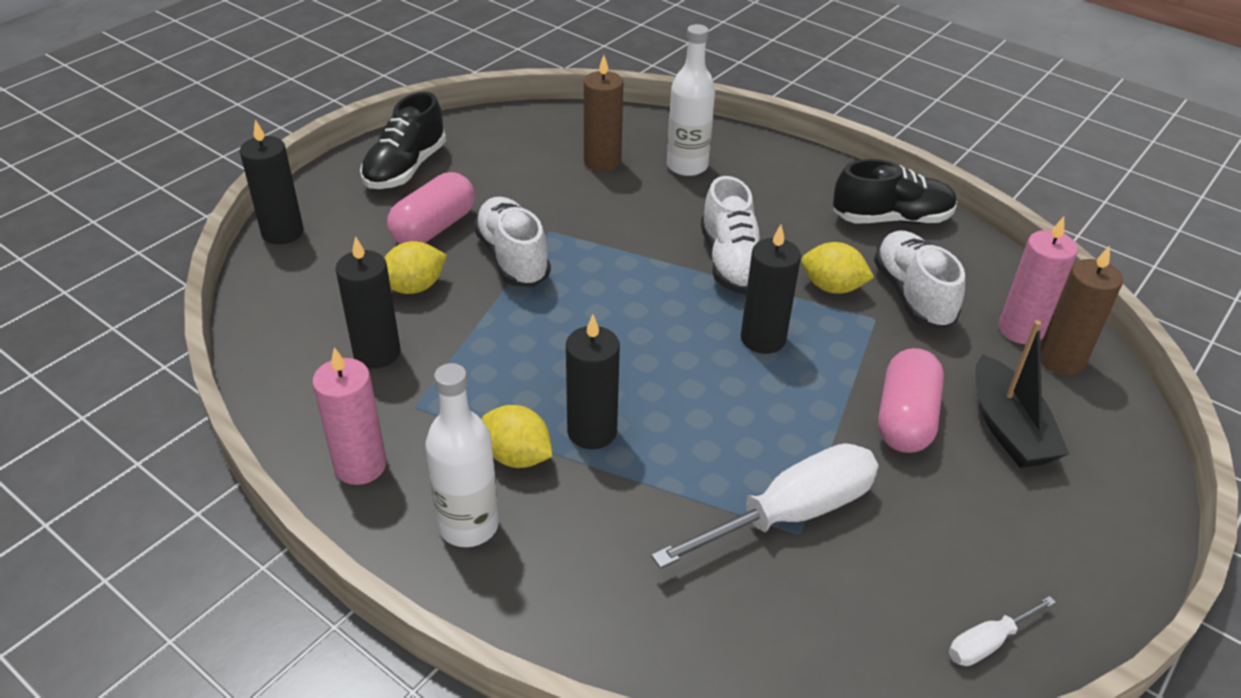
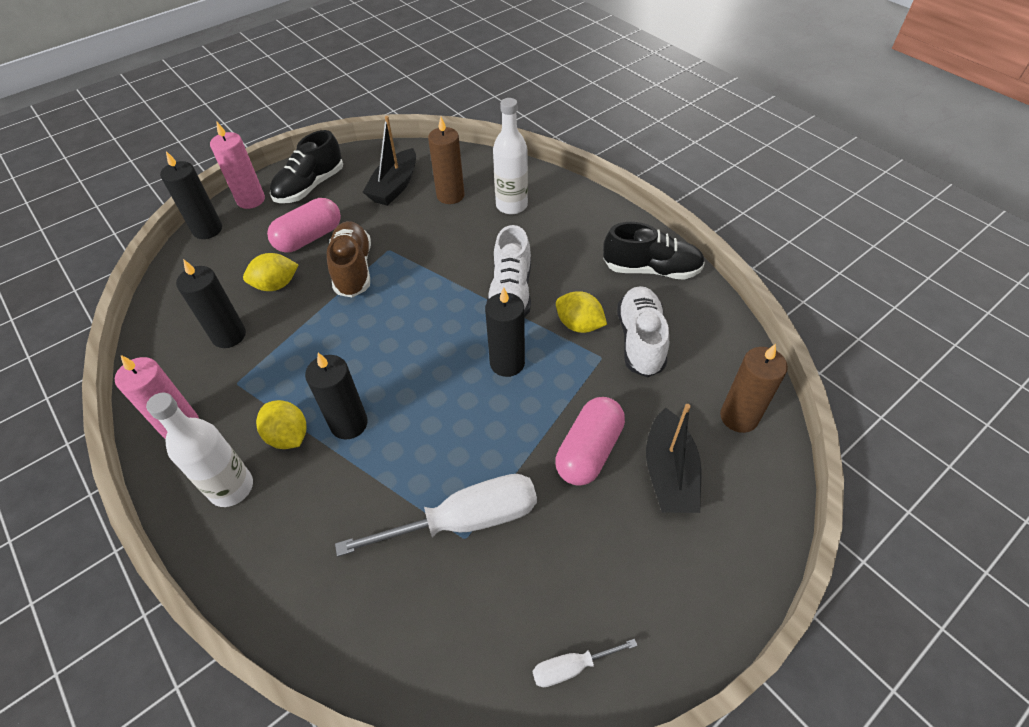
camera: 15 degrees right, 10 degrees up
white shoe [473,197,551,287] -> brown shoe [327,221,371,298]
pink candle [999,217,1078,344] -> pink candle moved to [210,122,265,209]
none -> black boat [363,116,416,206]

